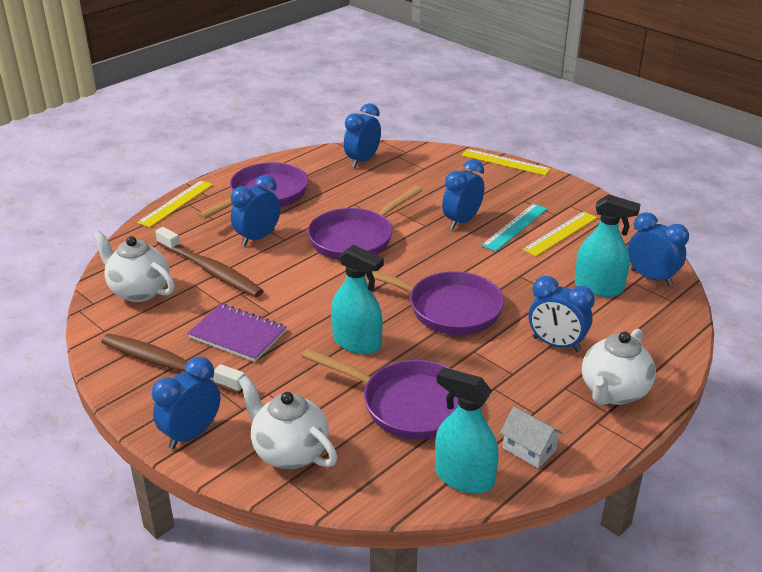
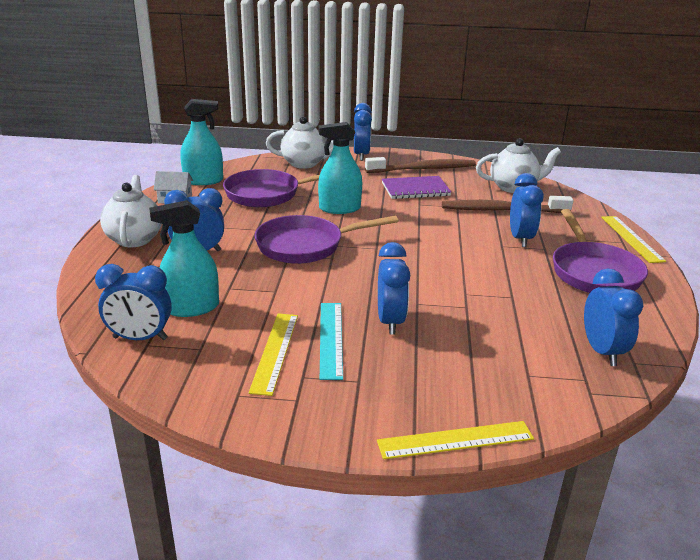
camera: 140 degrees right, 5 degrees down
purple pan [308,186,422,260] -> none

